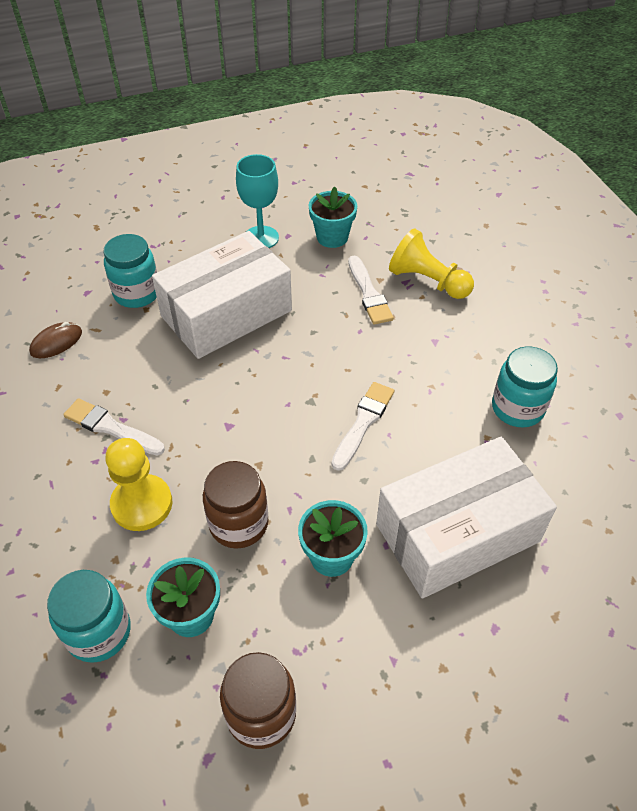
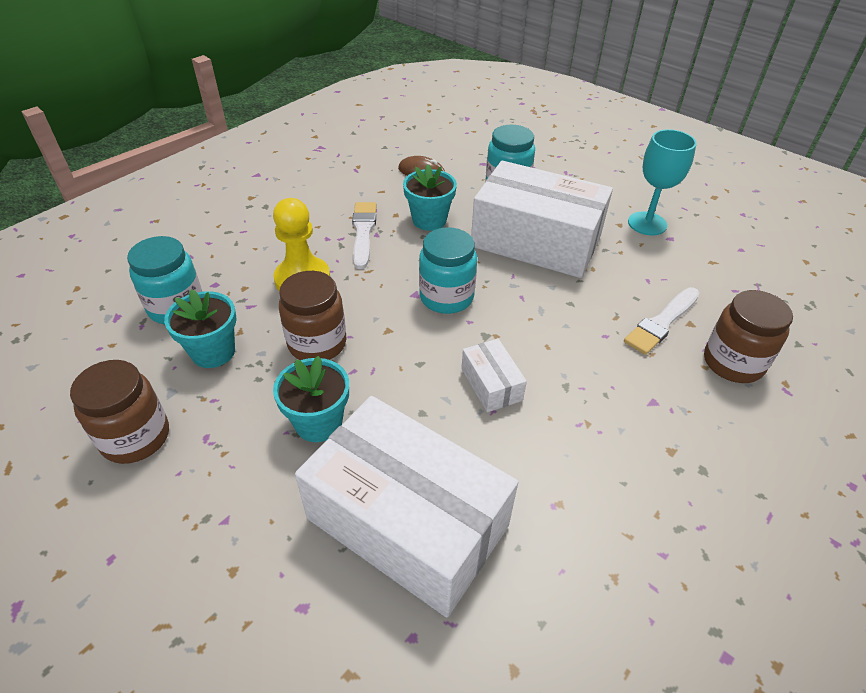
camera: 60 degrees right, 5 degrees down
turquoise flower pot [309,187,357,248] -> turquoise flower pot moved to [403,164,457,231]
white brush [331,382,394,471] -> white box [461,339,527,412]
yellow pawn [389,228,474,299] -> brown jar [704,290,793,383]
turquoise jar [492,346,558,428] -> turquoise jar moved to [419,227,477,314]

